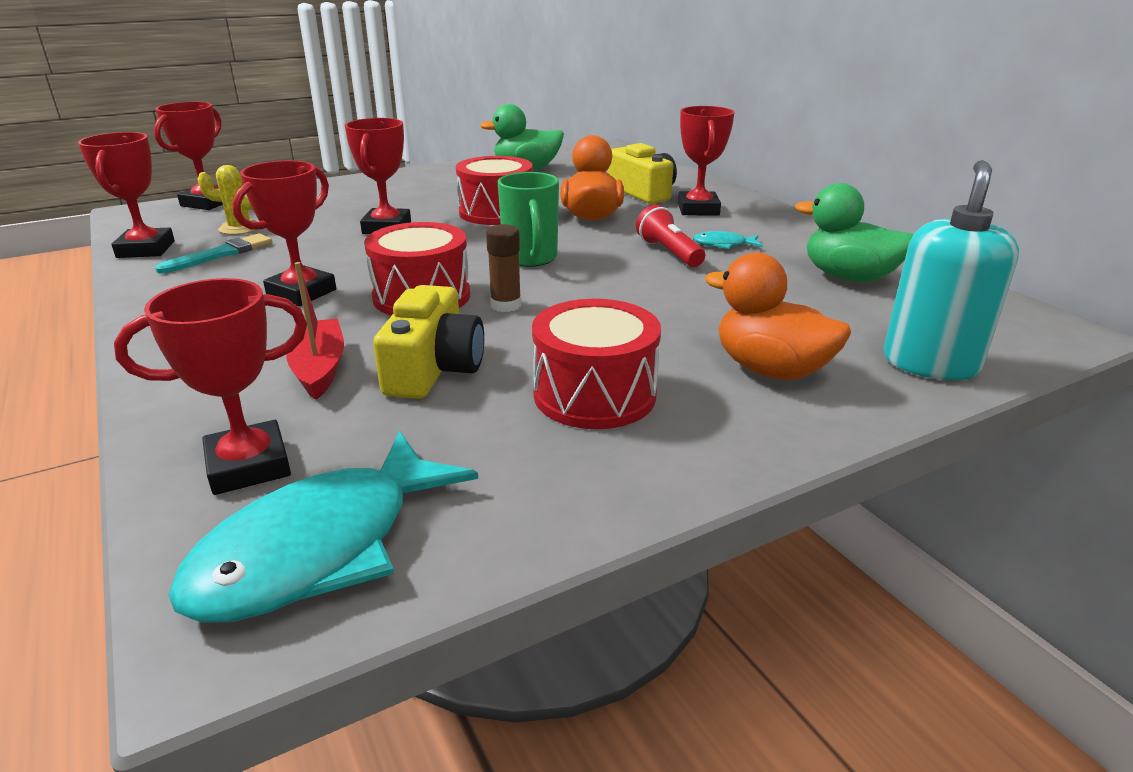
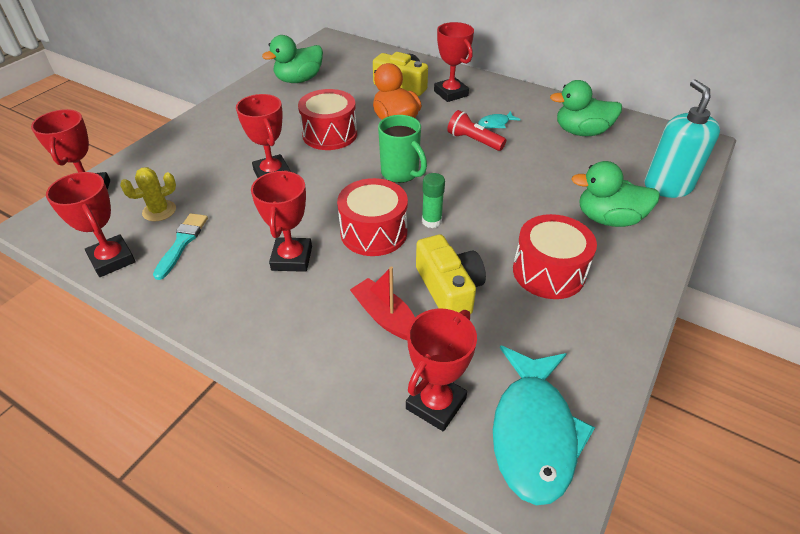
camera: 30 degrees left, 15 degrees up
brown glue stick [486,224,521,312] -> green glue stick [422,173,445,228]
orange duck [705,253,851,380] -> green duck [572,161,660,227]

